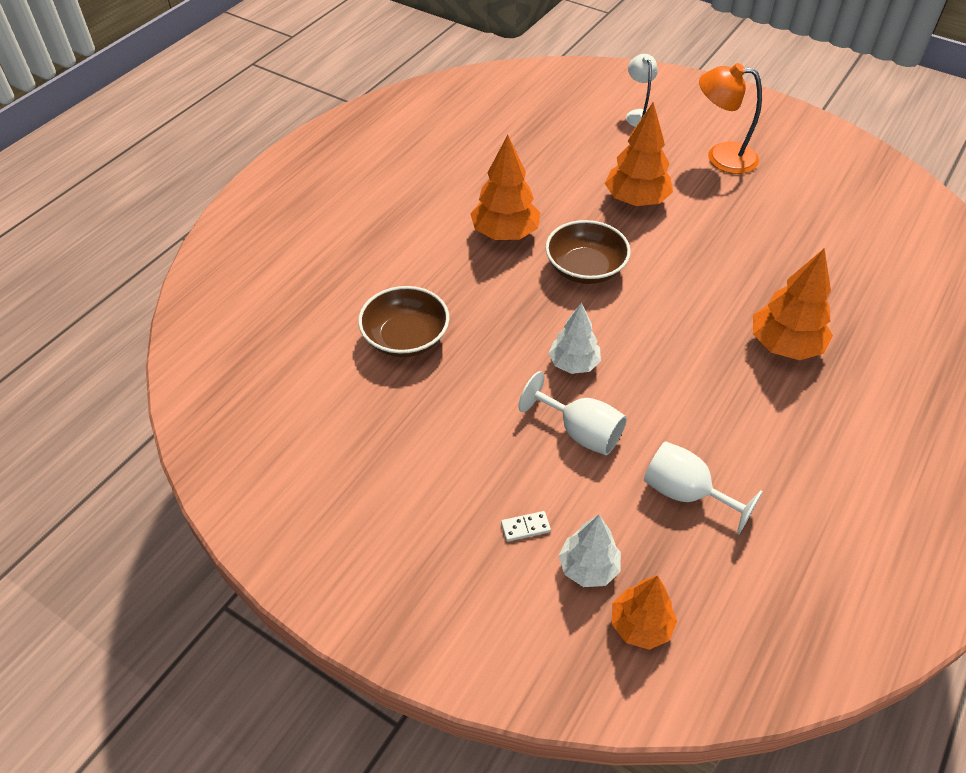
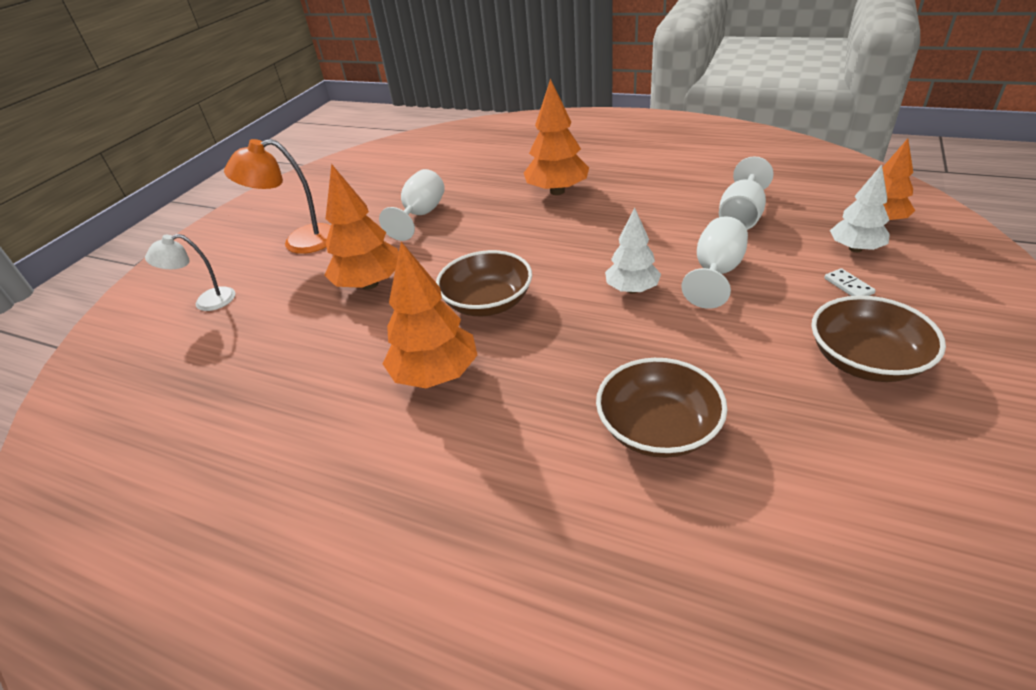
camera: 95 degrees left, 10 degrees down
orange lamp [699,63,762,174] -> orange lamp turned 75 degrees clockwise [224,139,331,254]
none -> white goblet [379,169,445,241]
none -> brown bowl [811,296,946,382]

